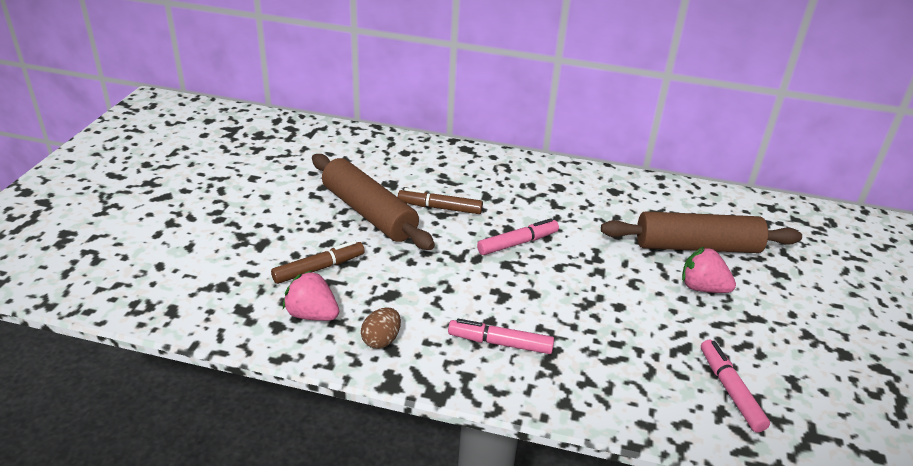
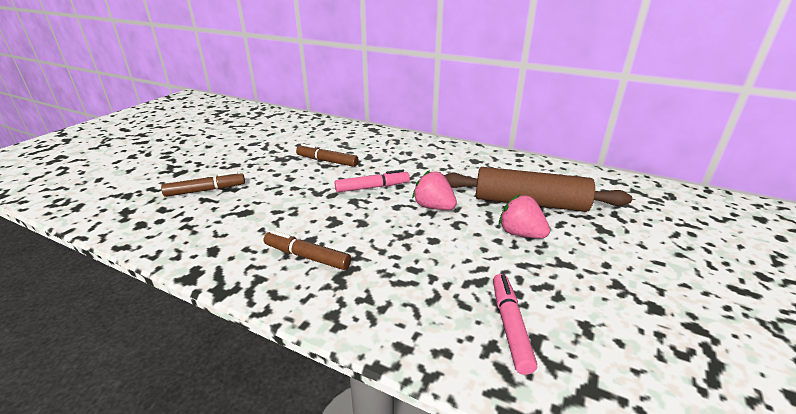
camera: 15 degrees right, 5 degrees down
pink strawberry [283,270,339,321] -> pink strawberry moved to [412,170,457,210]
brown rolling pin [312,154,435,250] -> none
brown egg [361,307,401,349] -> none
pink marker [448,319,554,354] -> brown marker [264,230,351,270]

